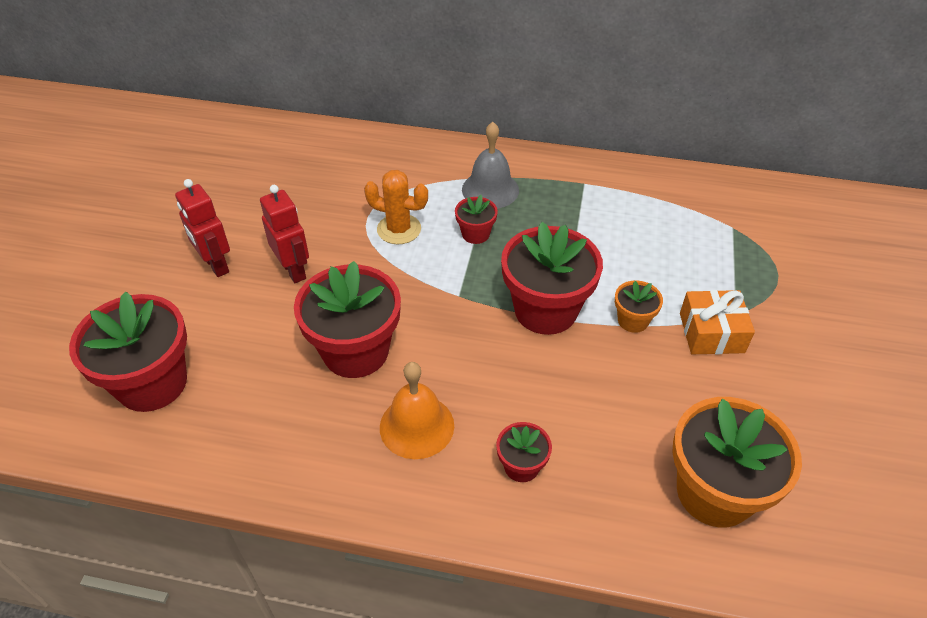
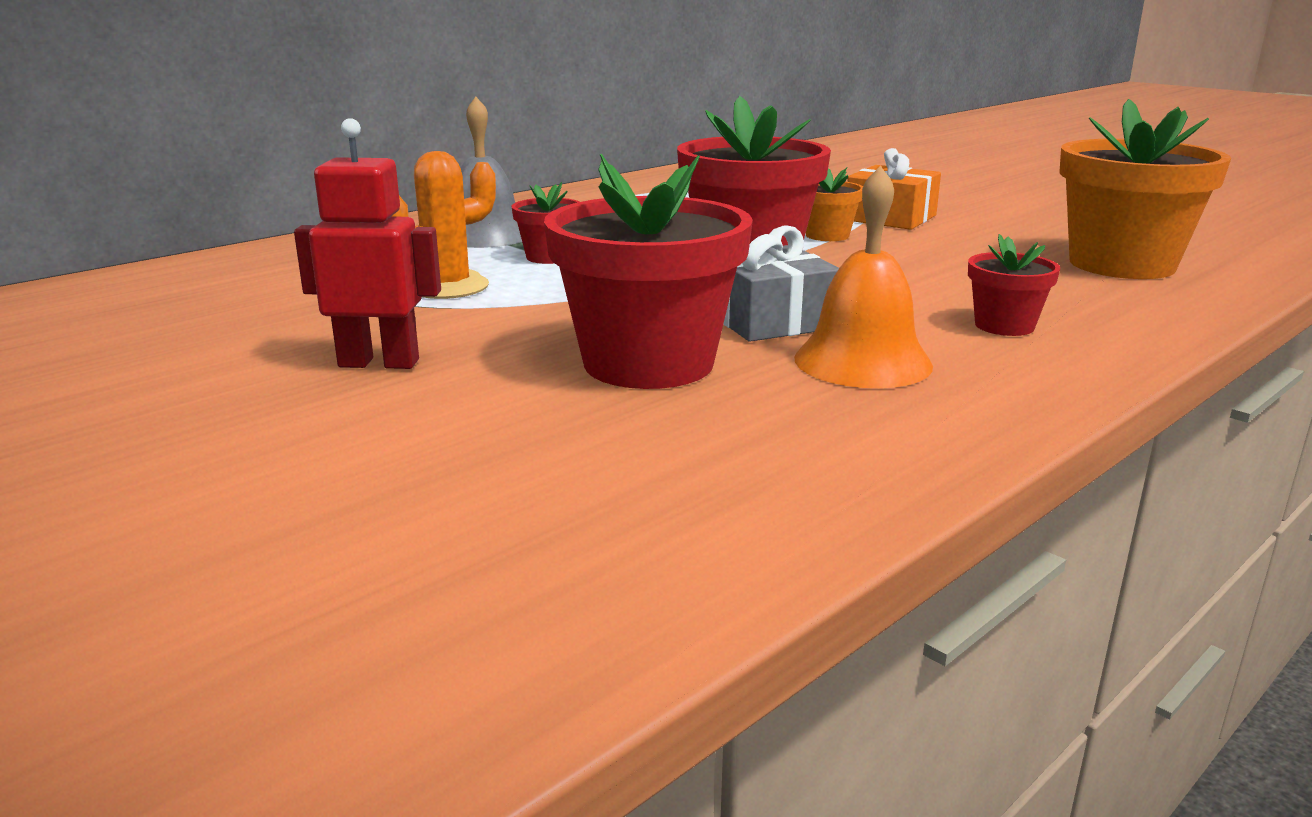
camera: 55 degrees left, 25 degrees down
red flower pot [69,292,187,412] -> none
red robot [175,179,230,277] -> none
none -> grey gift [723,225,839,342]

